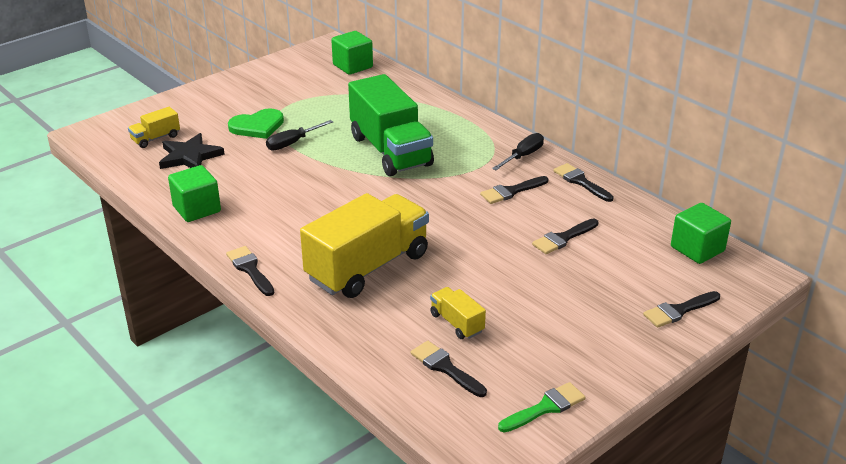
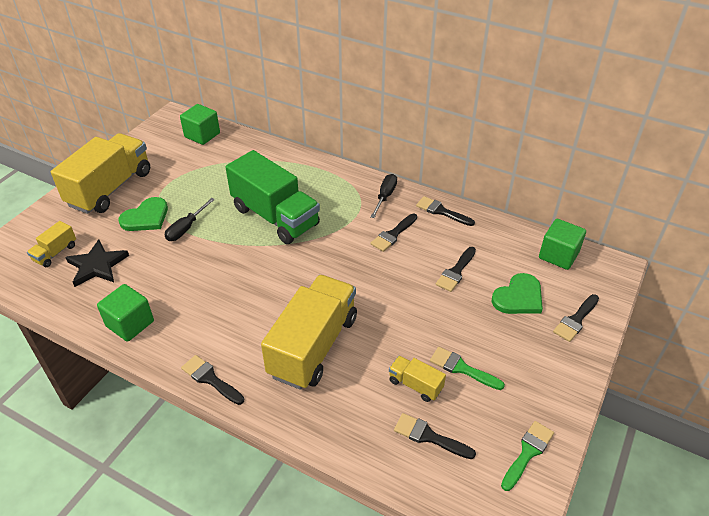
camera: 20 degrees left, 10 degrees up
none -> yellow truck [51,133,150,214]
none -> green brush [430,347,505,390]
none -> green heart [491,273,543,314]

